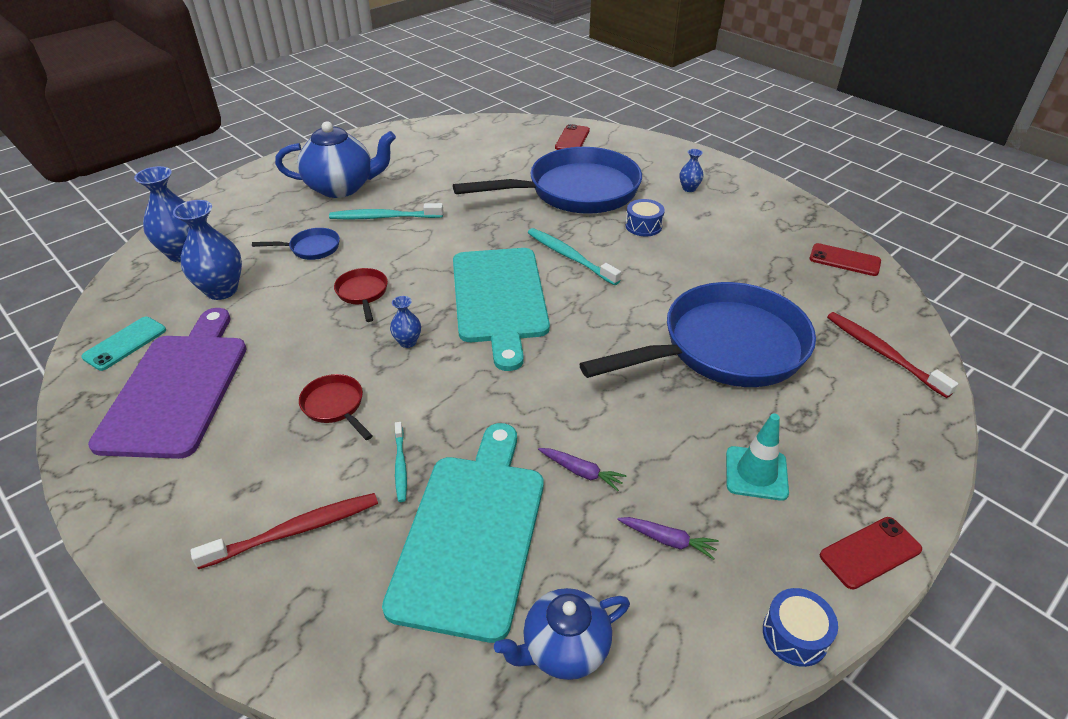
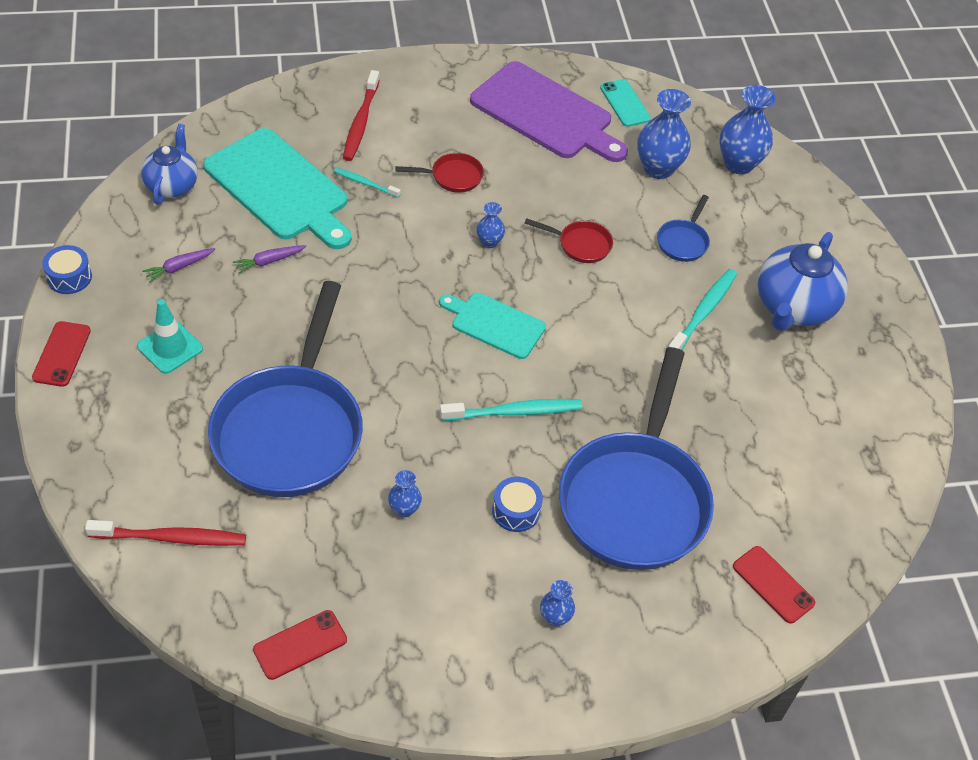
camera: 120 degrees right, 10 degrees up
turquoise cutting board [453,248,550,371] -> turquoise cutting board [439,293,546,359], size x0.57
none -> blue vase [388,470,422,517]

